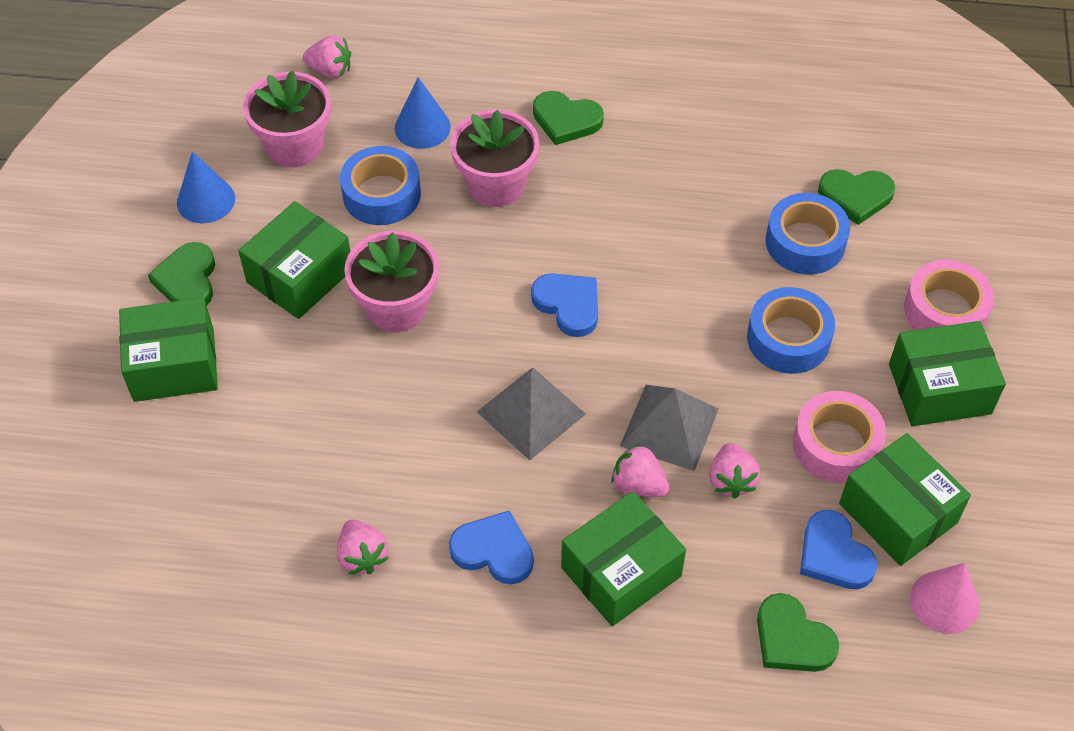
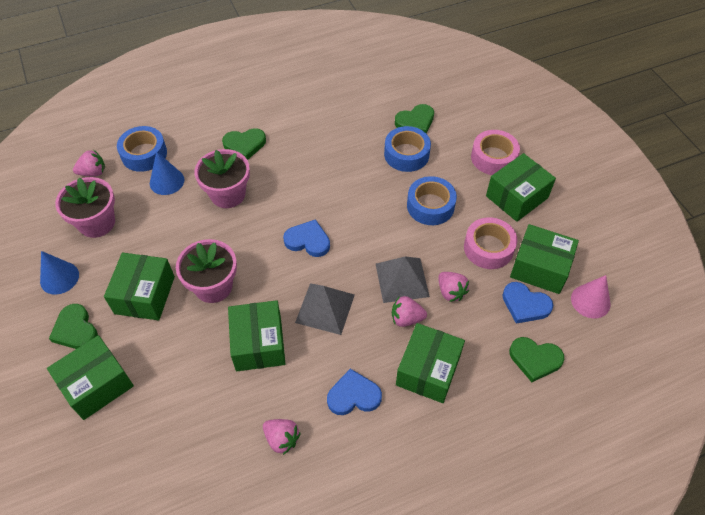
camera: 30 degrees left, 0 degrees up
blue tape [340,146,421,225] -> blue tape moved to [117,126,167,172]
none -> green box [228,300,286,371]

